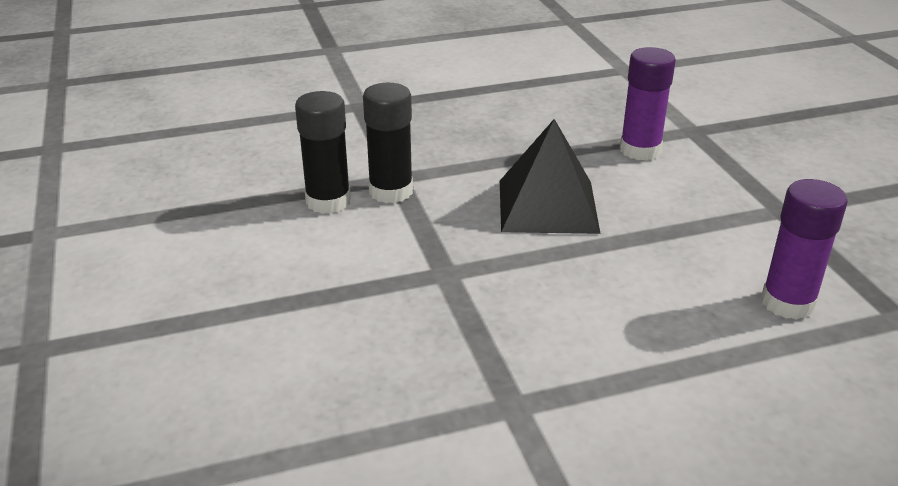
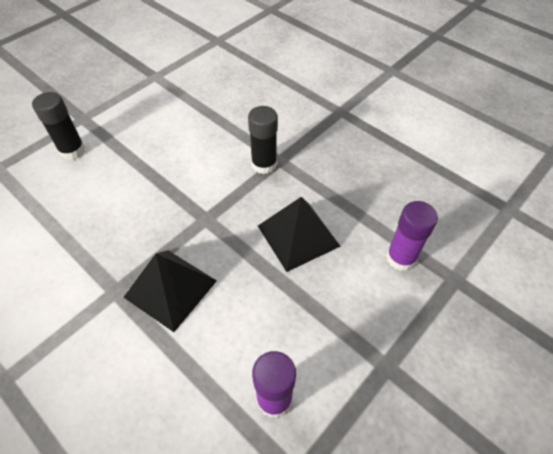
camera: 60 degrees right, 20 degrees up
black glue stick [295,91,351,214] -> black glue stick moved to [32,92,85,160]
none -> black pyramid [124,250,217,332]

